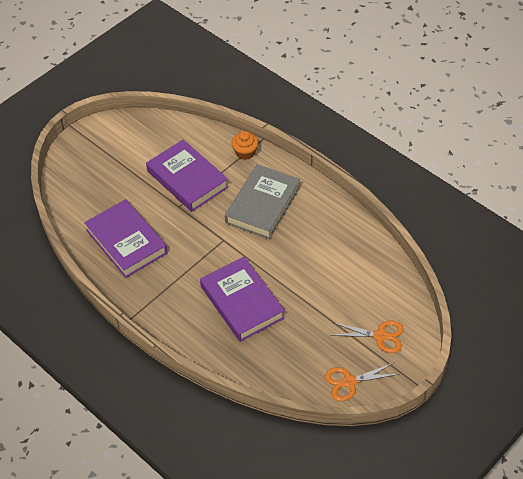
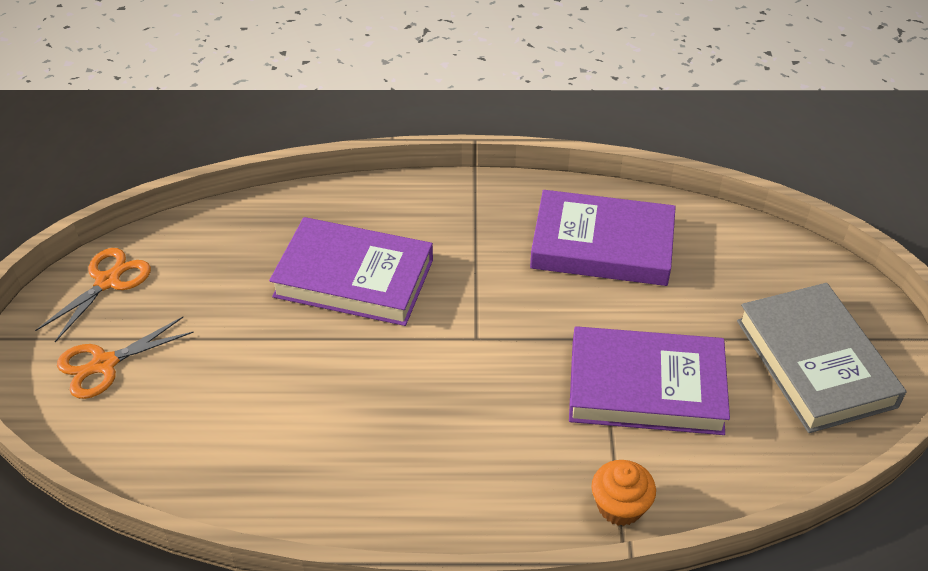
camera: 135 degrees right, 5 degrees down
grey book [225,164,300,239] -> grey book moved to [737,283,907,433]

